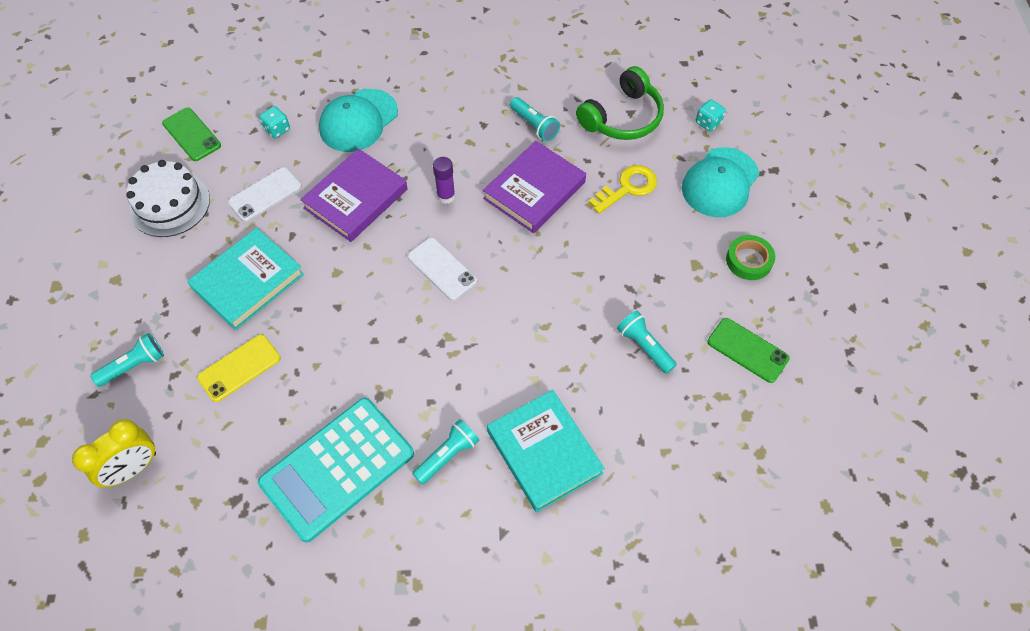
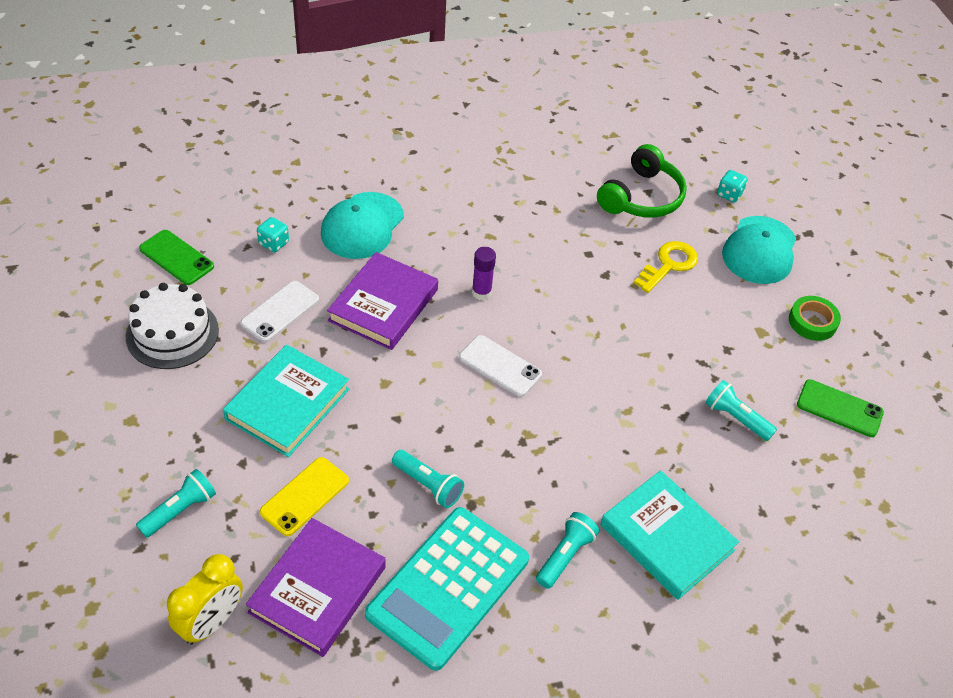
camera: 15 degrees left, 10 degrees down
purple book [483,141,586,233] -> purple book moved to [246,518,386,657]
turquoise flashlight [510,97,560,142] -> turquoise flashlight moved to [392,450,464,508]

